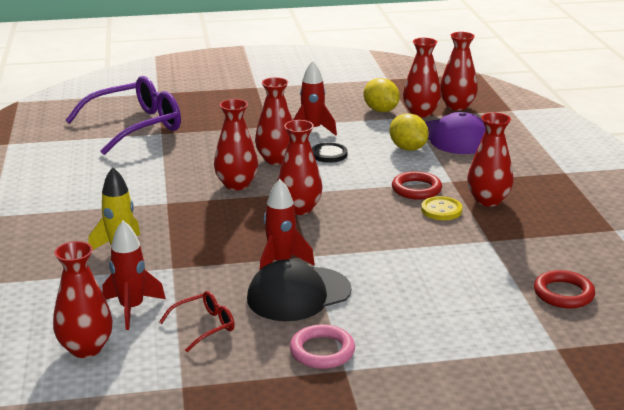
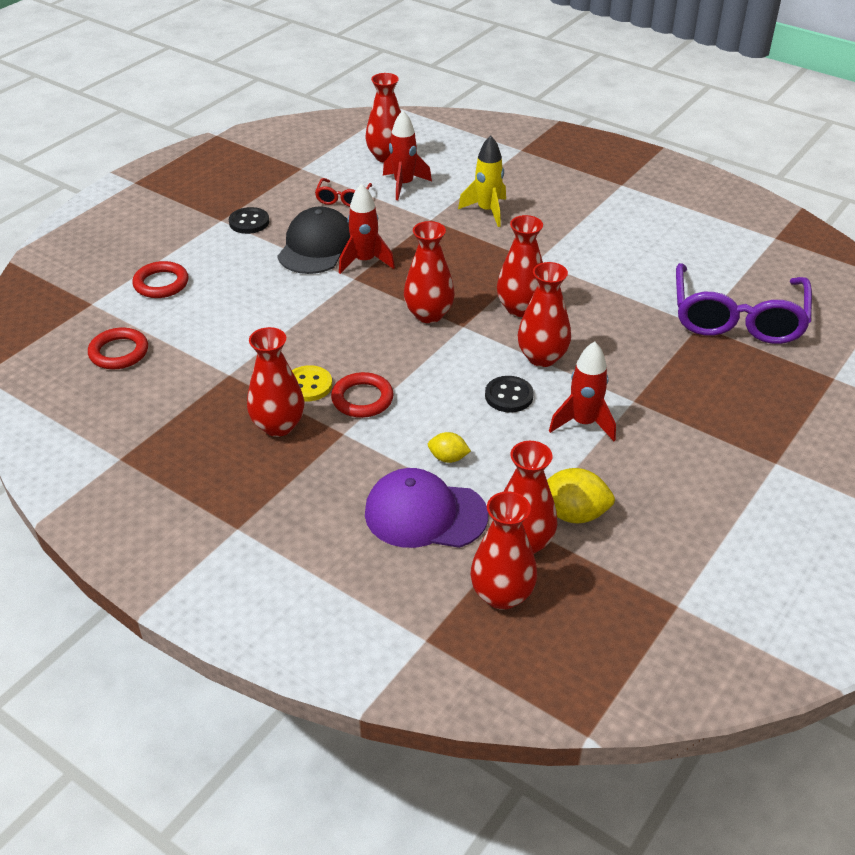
camera: 135 degrees right, 15 degrees up
pink ring [290,324,355,369] -> black button [229,207,269,234]
yellow lemon [390,113,429,151] -> yellow lemon [428,432,471,463], size x0.59
none -> red ring [132,261,189,298]

